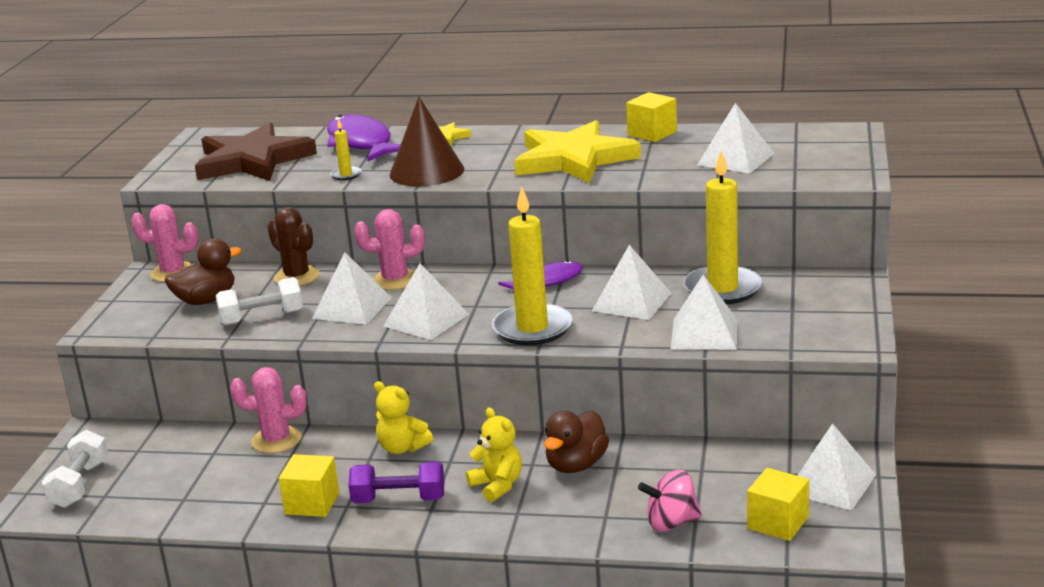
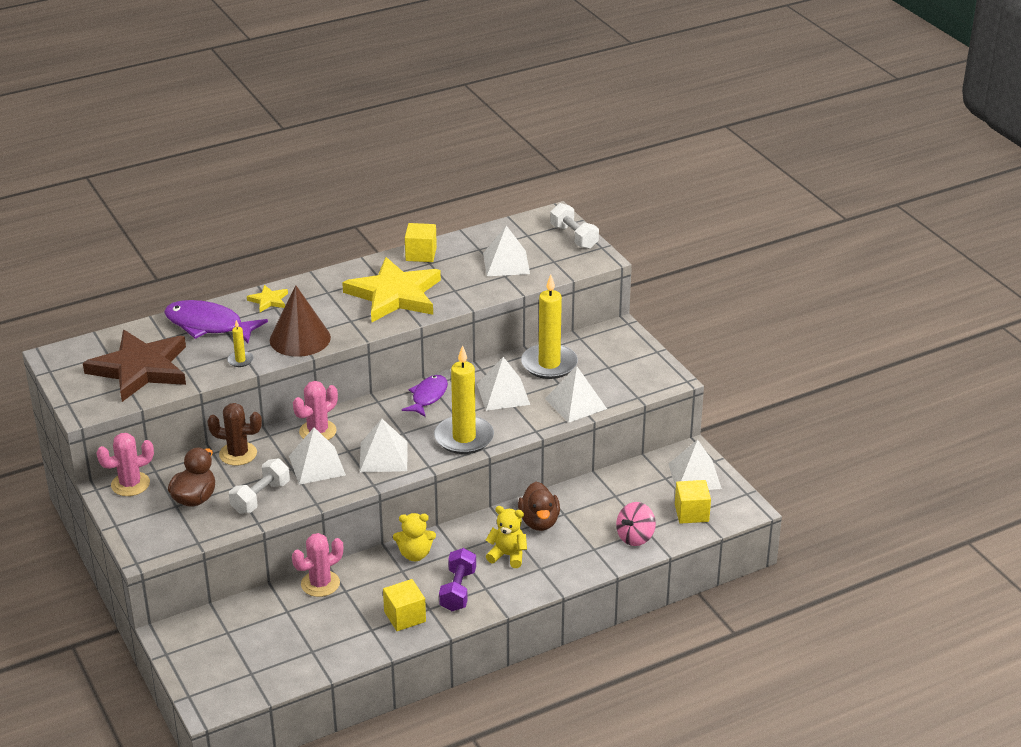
camera: 40 degrees left, 10 degrees up
white dumbbell [42,430,108,508] -> white dumbbell moved to [550,203,599,249]
purple dumbbell [349,462,445,503] -> purple dumbbell turned 45 degrees counterclockwise [439,548,476,611]

